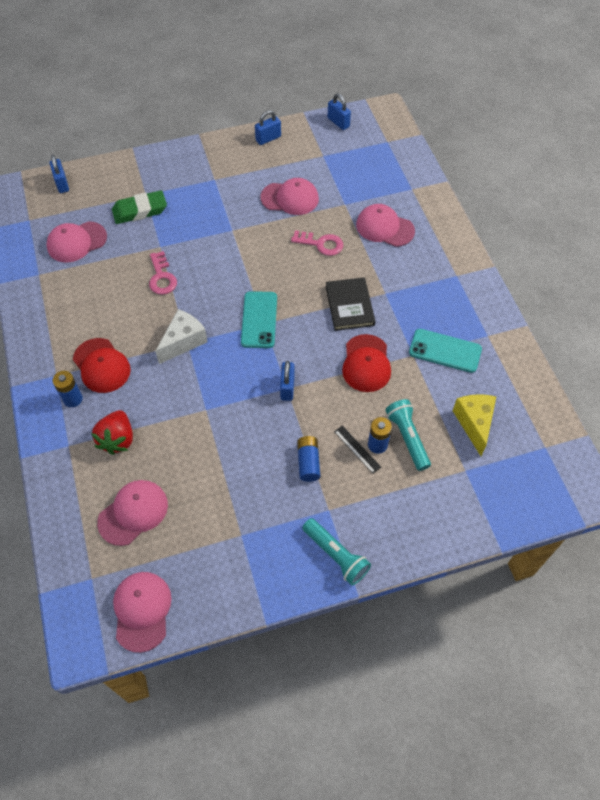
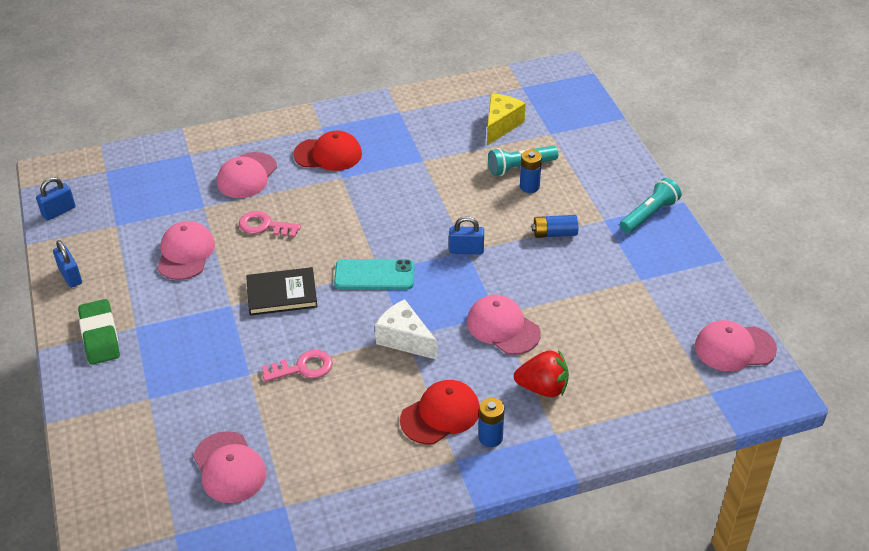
camera: 90 degrees left, 15 degrees down
blue padlock [50,155,69,193] -> none
pink cap [97,480,168,546] -> pink cap moved to [467,295,541,355]
green eraser [112,190,167,224] -> green eraser moved to [78,299,120,365]
pink key [291,230,343,256] -> pink key turned 90 degrees counterclockwise [239,211,301,238]
black book [325,277,375,331] -> black book moved to [246,267,318,316]
black ruler [334,426,381,474] -> none
red cap [342,334,391,392] -> red cap moved to [293,131,362,171]
turquoise phone [409,329,482,373] -> none
yellow cheese [453,394,496,456] -> yellow cheese turned 120 degrees clockwise [487,93,526,145]

